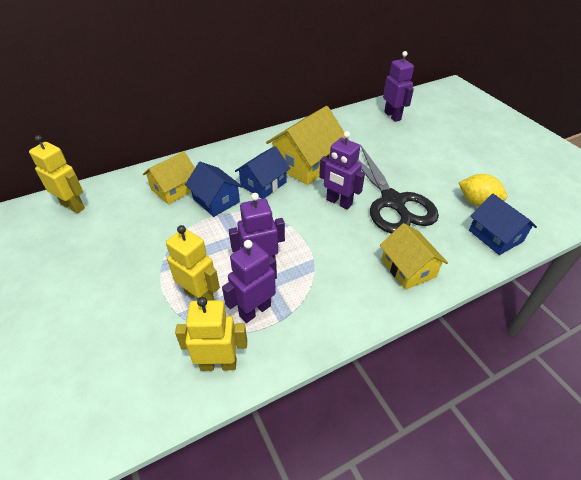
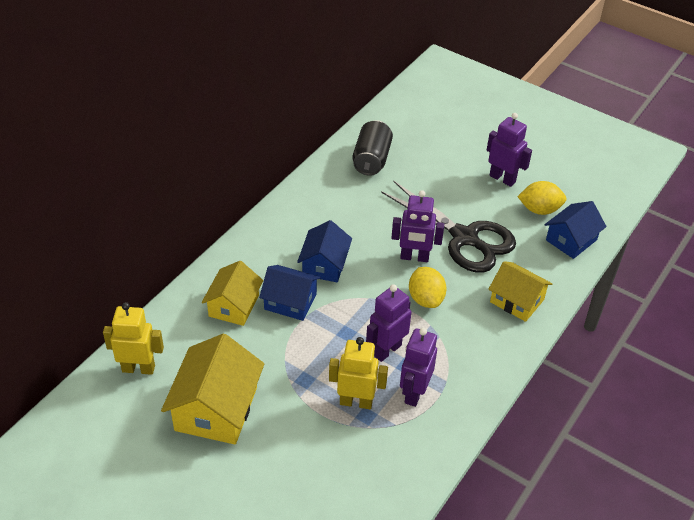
camera: 30 degrees left, 0 degrees up
yellow robot [175,297,247,371] -> none
yellow house [266,106,349,185] -> yellow house moved to [161,333,264,445]
purple robot [383,51,414,122] -> purple robot moved to [487,113,532,187]
blue house [469,194,537,255] -> blue house turned 75 degrees counterclockwise [545,201,607,259]
none -> black can [352,120,393,176]
none -> yellow lemon [409,267,447,308]

